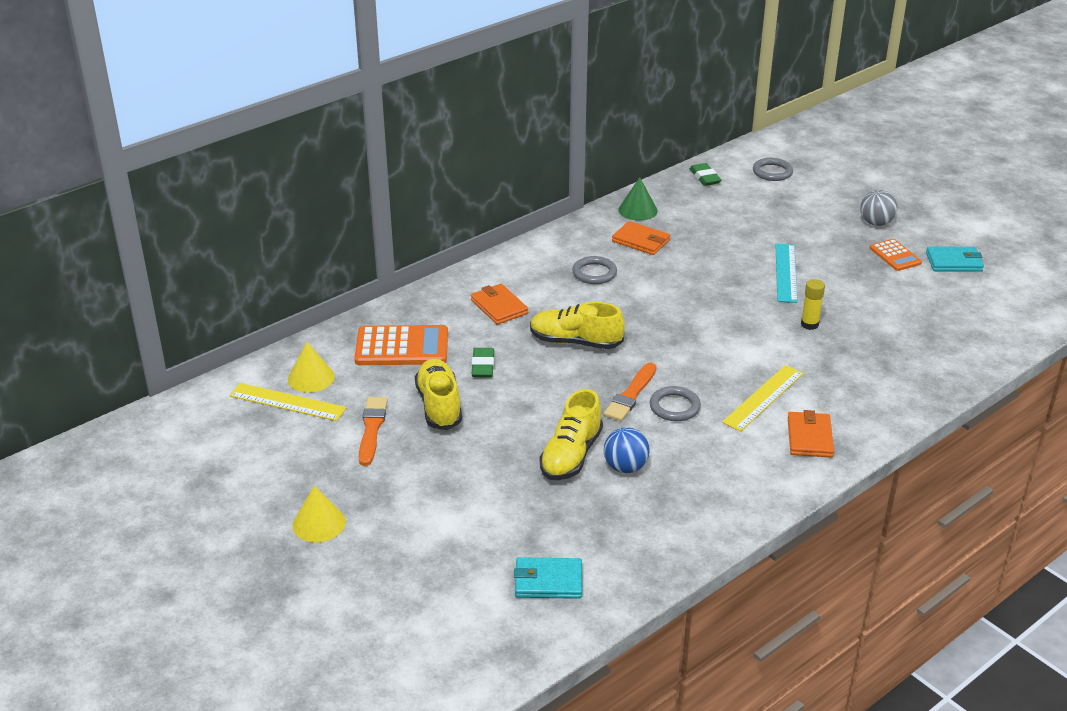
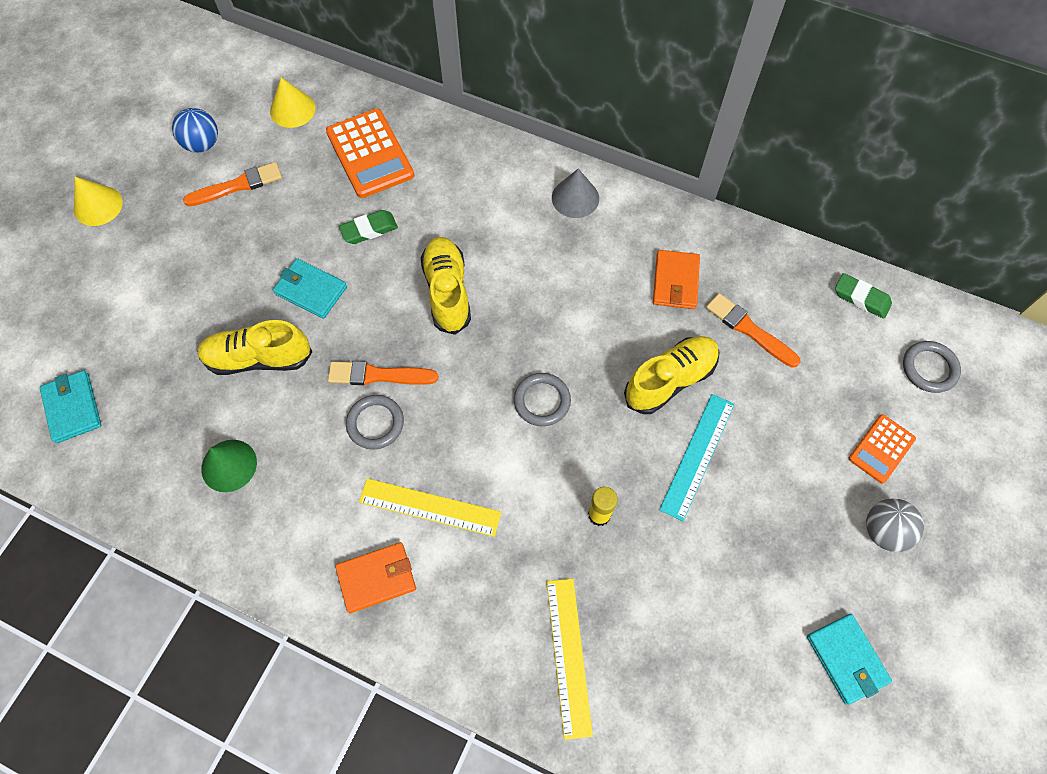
camera: 65 degrees right, 30 degrees up
yellow ruler [229,383,346,421] -> yellow ruler moved to [547,578,593,740]
yellow shoe [415,359,462,430] -> yellow shoe moved to [624,336,720,414]
orange wallet [471,284,528,325] -> none
grey ring [572,256,617,284] -> grey ring moved to [514,373,571,426]
blue ball [604,427,650,473] -> blue ball moved to [172,108,218,152]
green cone [618,177,658,221] -> green cone moved to [201,440,257,492]
green eraser [690,163,721,186] -> green eraser turned 75 degrees clockwise [835,273,892,318]
turquoise ruler [775,243,798,303] -> turquoise ruler turned 45 degrees counterclockwise [659,394,735,521]
orange calculator [870,239,922,271] -> orange calculator moved to [849,414,916,484]
none -> turquoise wallet [273,258,347,319]
none -> grey cone [552,169,599,218]
none -> orange brush [706,293,801,368]

